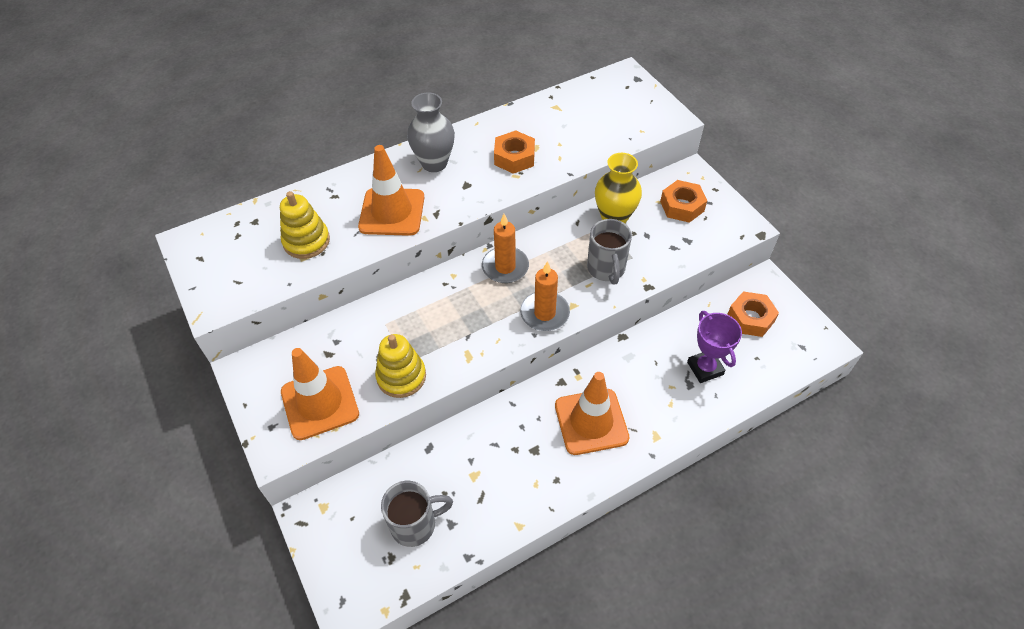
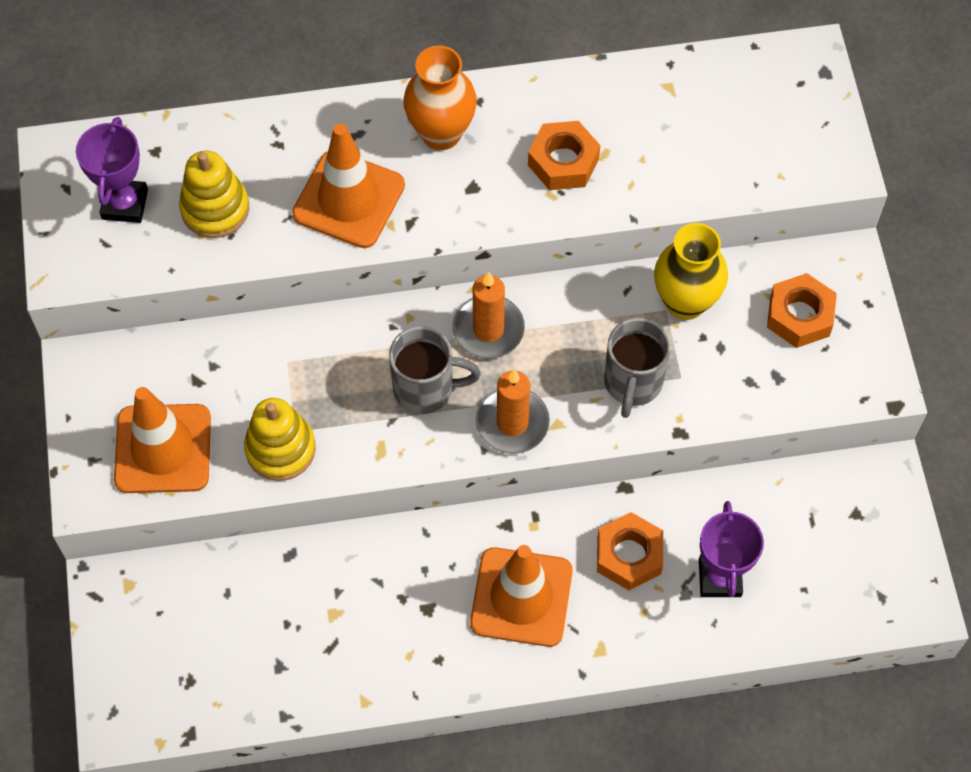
camera: 20 degrees right, 10 degrees up
grey mug [381,481,453,547] -> grey mug moved to [389,326,481,414]
grey vase [407,92,455,172] -> orange vase [403,45,477,150]
orange nut [727,291,779,337] -> orange nut moved to [597,512,663,590]
none -> purple trophy [76,117,148,223]

